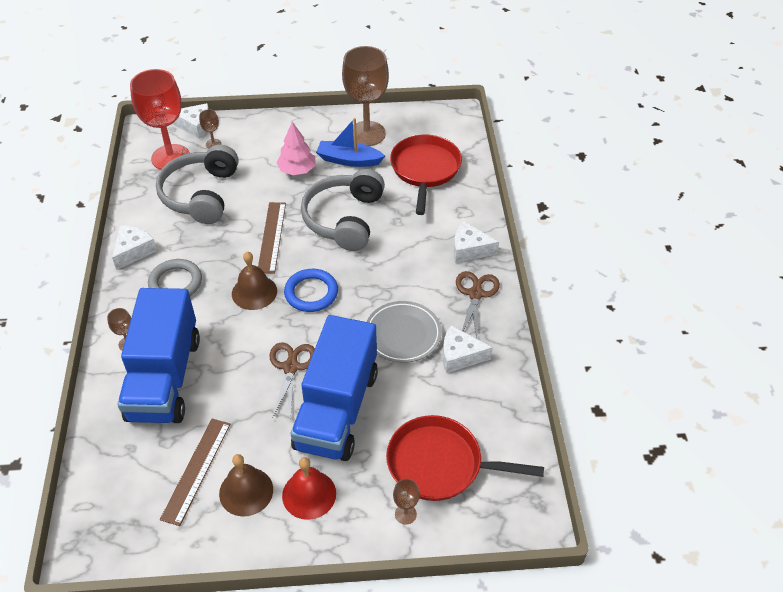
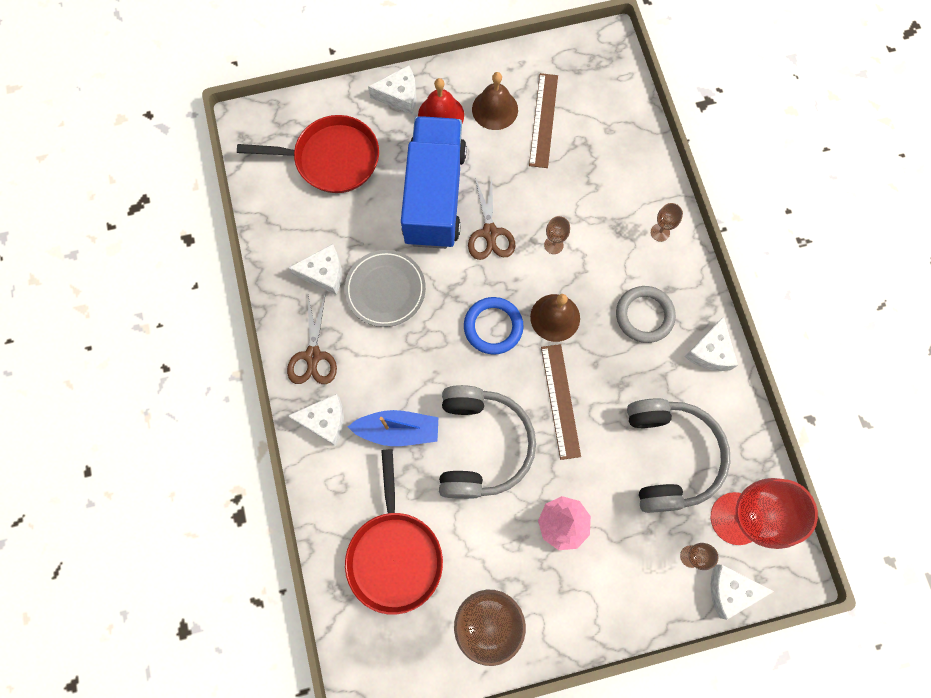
camera: 170 degrees right, 25 degrees up
blue truck [118,288,200,423] -> none
blue boat [316,118,385,167] -> blue boat moved to [348,410,438,446]
brown goblet [393,479,420,524] -> brown goblet moved to [544,216,570,254]
none -> white cheese [368,65,417,114]

